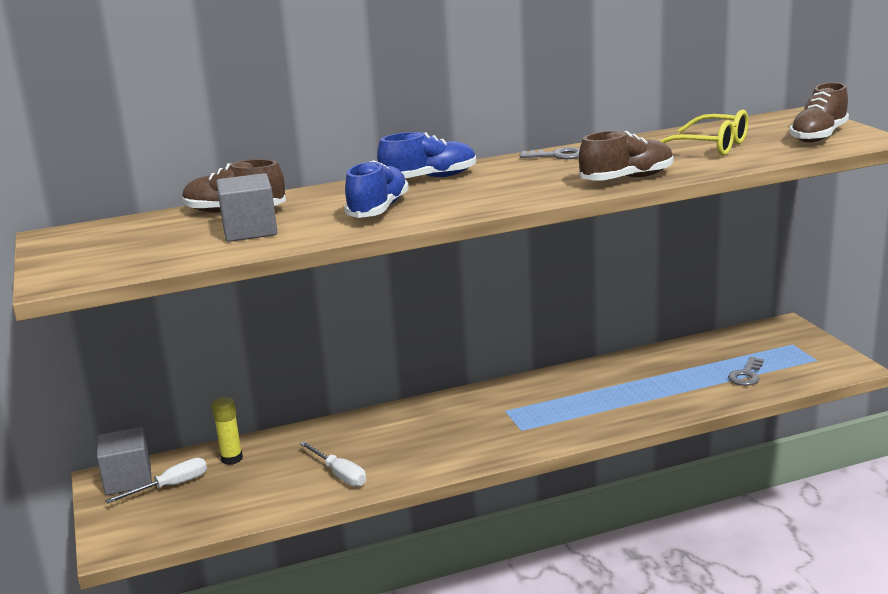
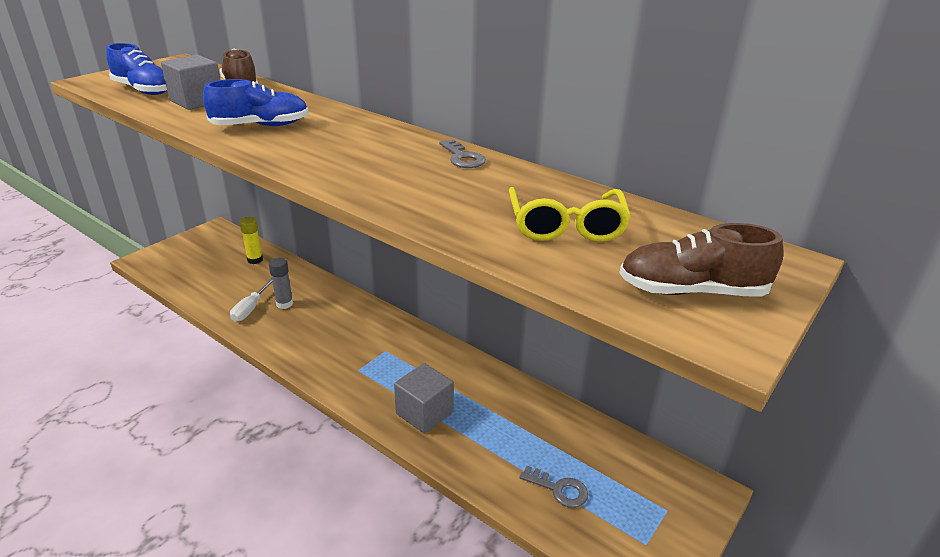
camera: 55 degrees right, 10 degrees up
grey cube [97,427,152,495] -> grey cube moved to [394,363,454,434]
white screwdriver [105,458,207,504] -> none
blue shoe [377,132,476,178] -> blue shoe moved to [106,43,167,95]
brown shoe [579,131,674,181] -> none
grey key [728,357,764,386] -> grey key turned 150 degrees counterclockwise [520,466,588,508]
none -> grey glue stick [269,257,293,309]

